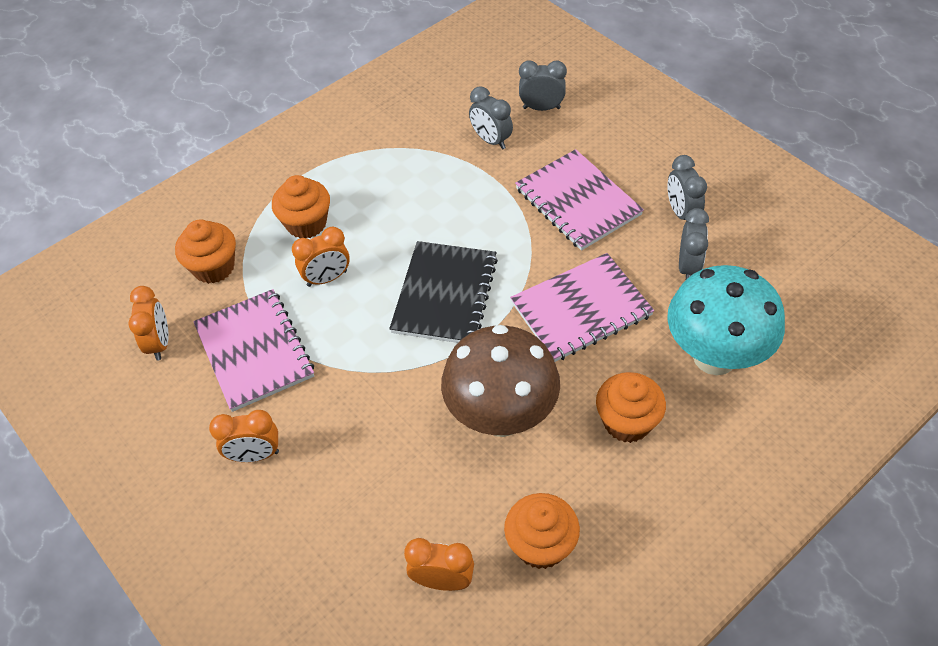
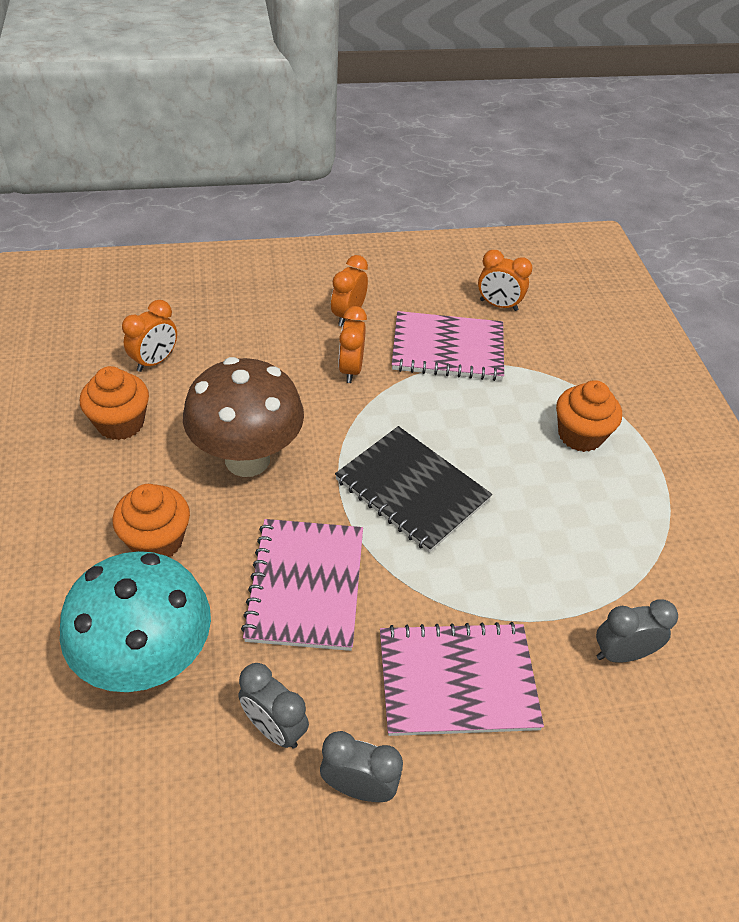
camera: 115 degrees right, 5 degrees down
orange cupcake [175,219,236,284] -> none
orange clock [292,227,350,287] -> orange clock moved to [338,306,367,383]
grey clock [519,60,567,111] -> none

